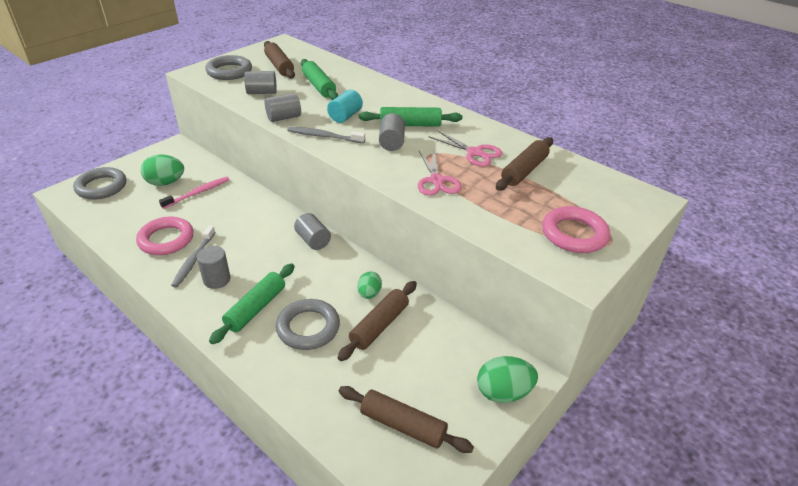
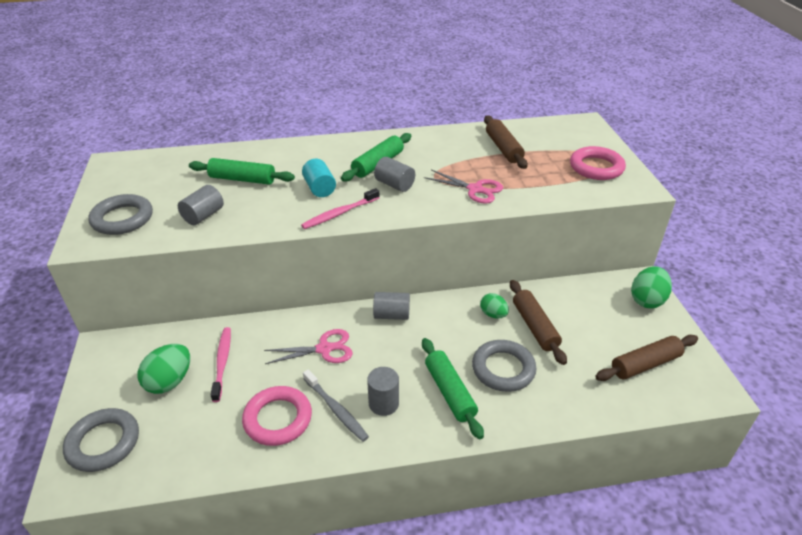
camera: 50 degrees left, 0 degrees up
brown rolling pin [264,41,295,79] -> none
grey cylinder [265,93,301,122] -> none
grey toothbrush [287,127,365,144] -> pink toothbrush [301,188,380,229]
pink scissors [428,130,502,167] -> pink scissors moved to [264,329,353,364]

